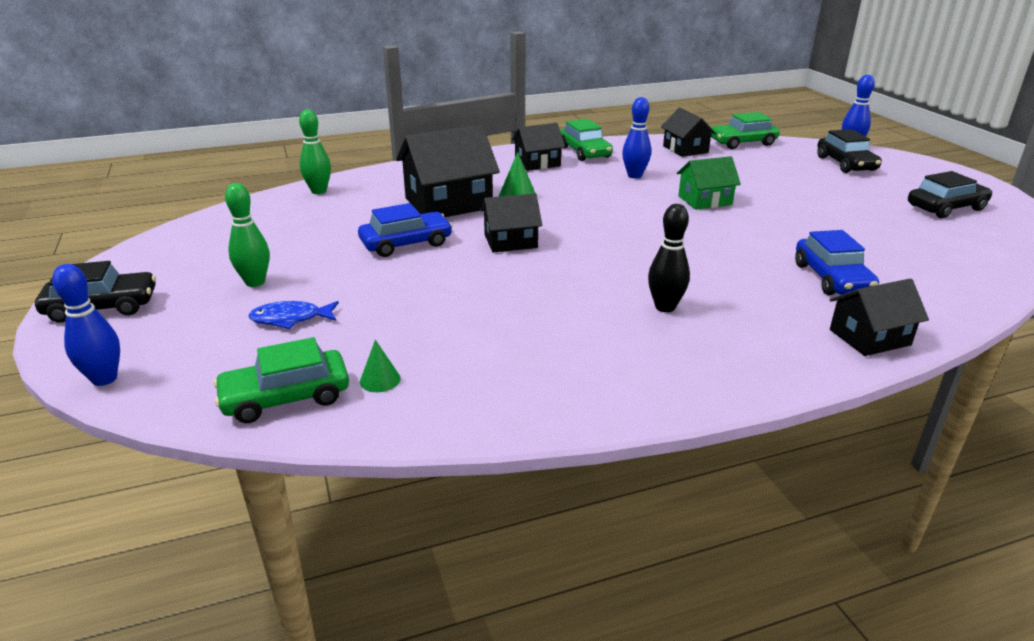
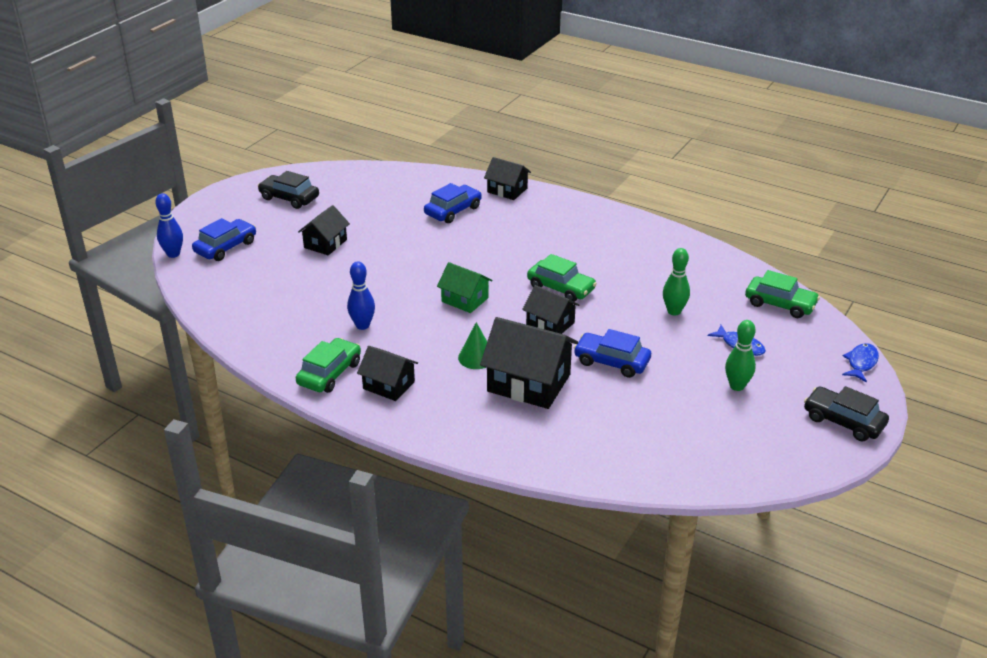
camera: 130 degrees left, 5 degrees up
blue bowling pin [52,264,120,386] -> blue fish [842,343,879,383]
green bowling pin [299,110,331,194] -> green bowling pin moved to [663,248,690,316]
green cone [360,340,401,392] -> none
black bowling pin [648,204,690,312] -> none
black house [661,108,716,157] -> black house moved to [298,205,350,255]
green house [677,156,741,210] -> green house moved to [437,262,492,313]
green car [711,112,780,149] -> green car moved to [527,254,597,302]
black car [817,129,882,173] -> blue car [192,218,256,261]

